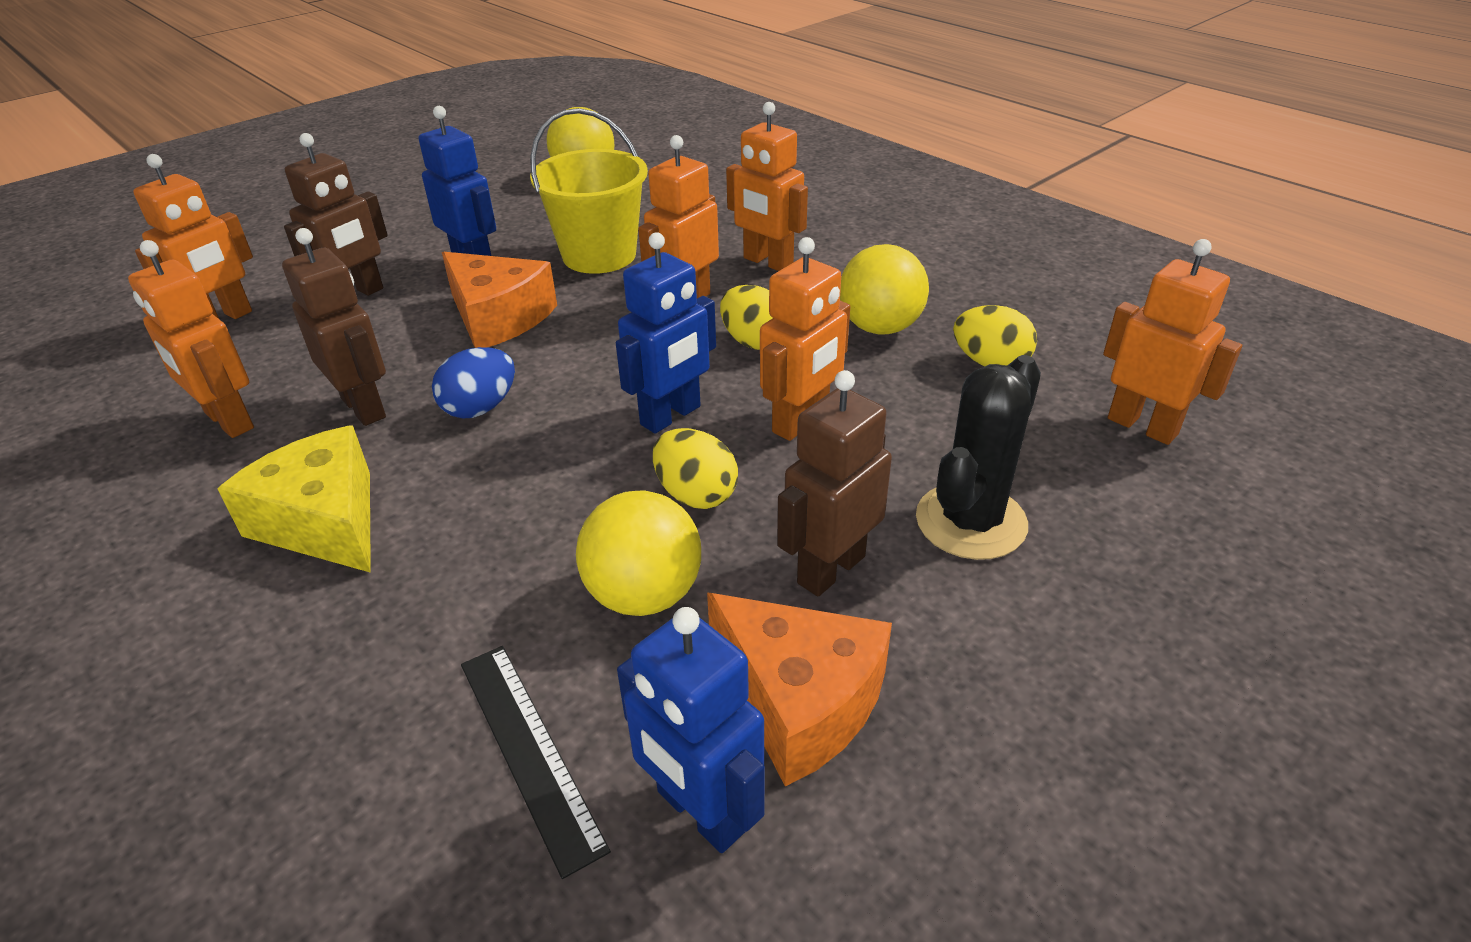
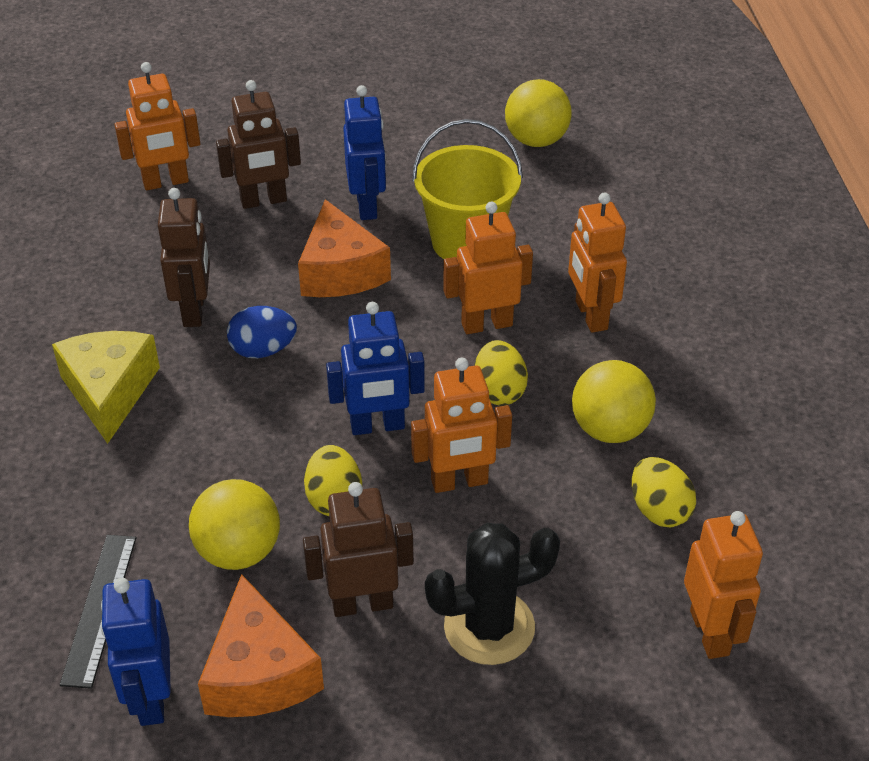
camera: 35 degrees right, 5 degrees up
orange robot [128,240,254,438] -> none

